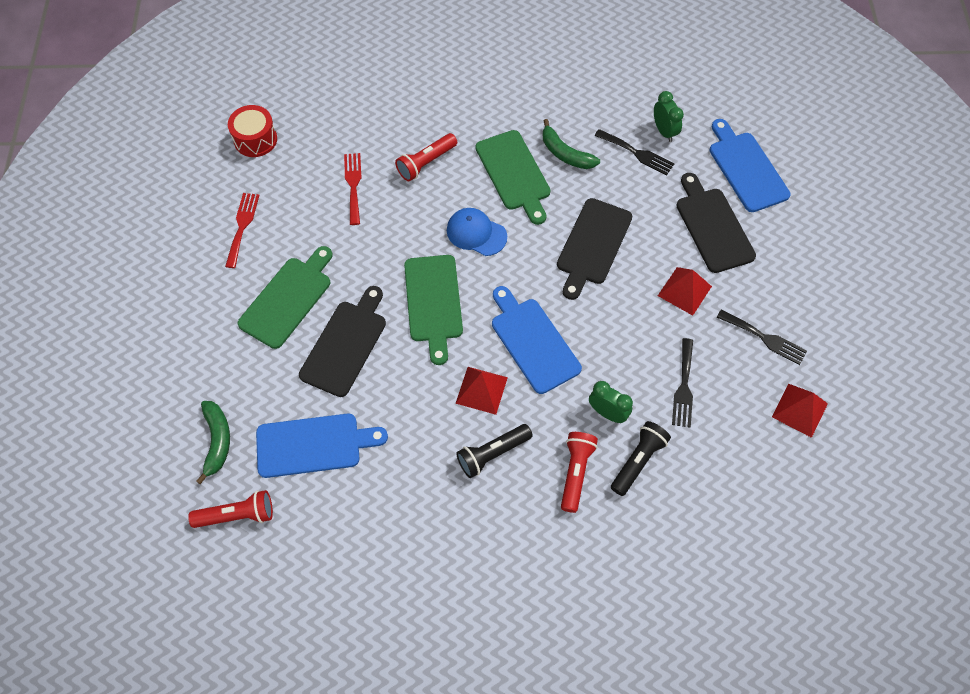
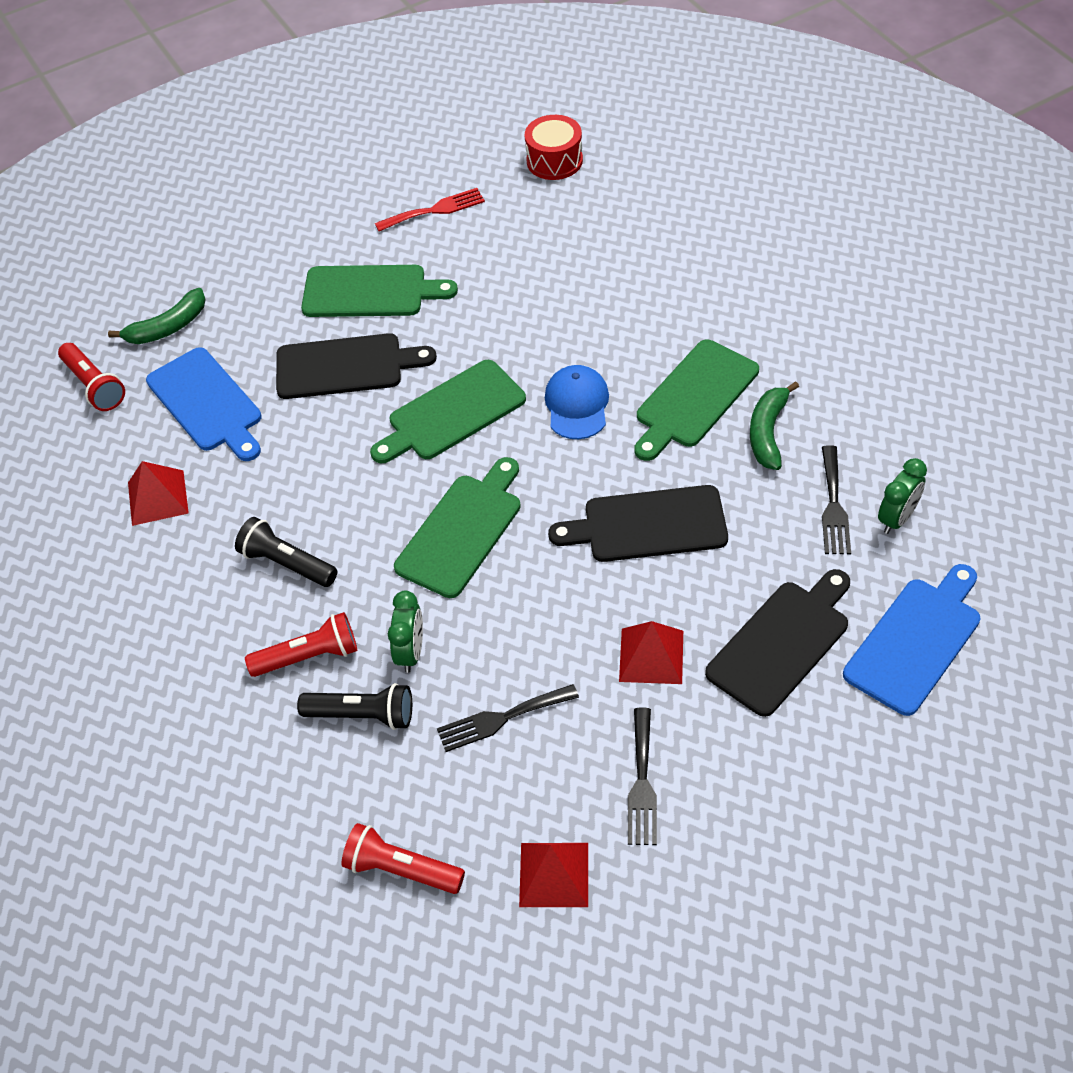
camera: 65 degrees right, 10 degrees down
red fork [344,153,362,225] -> none
red flashlight [395,133,457,181] -> red flashlight moved to [342,823,465,894]
red pyramid [455,367,508,415] -> red pyramid moved to [128,461,189,526]
blue cutting board [492,286,582,394] -> green cutting board [394,457,521,598]

